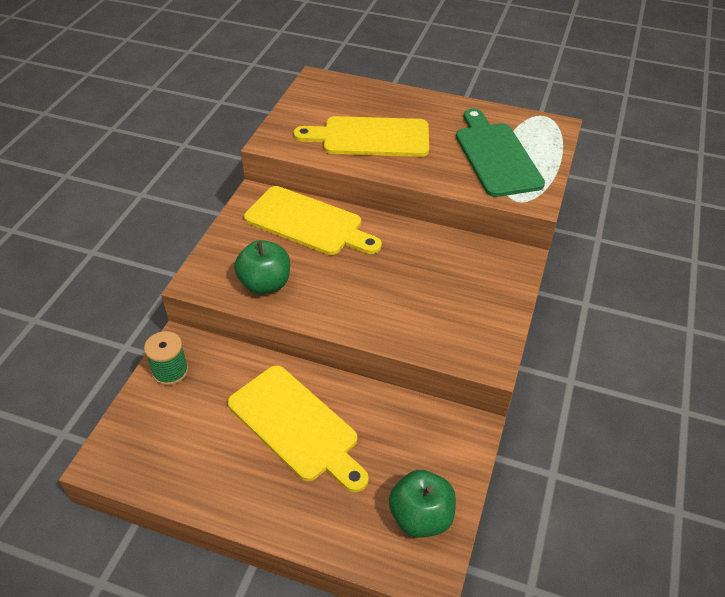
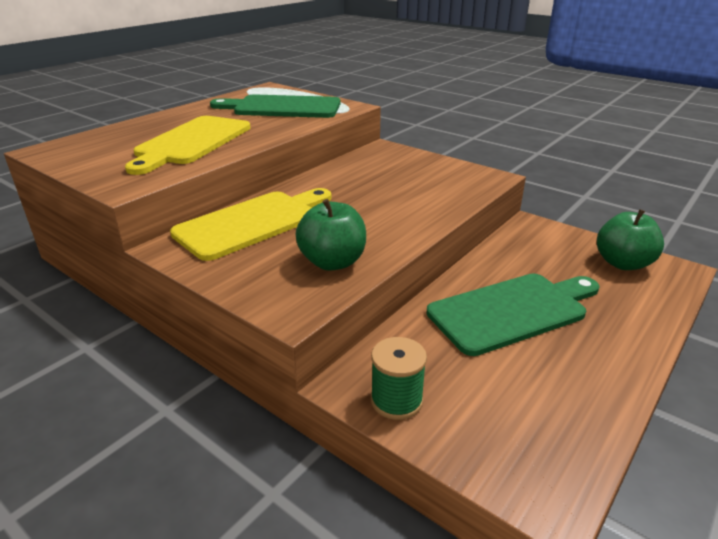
camera: 70 degrees left, 15 degrees down
yellow cutting board [228,365,369,493] -> green cutting board [426,274,600,356]

